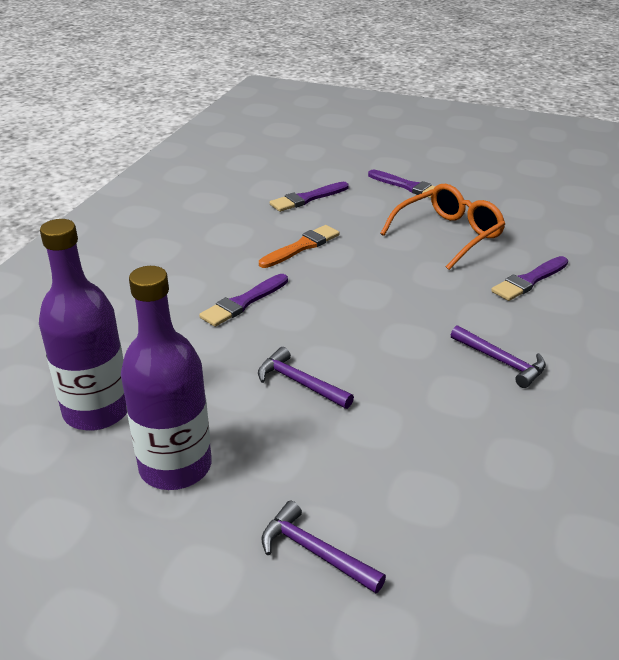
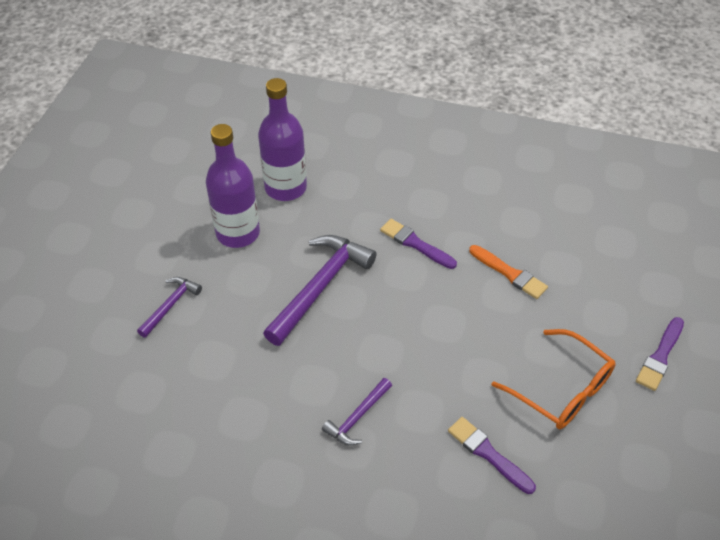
camera: 85 degrees right, 15 degrees up
purple hammer [258,347,354,409] -> purple hammer [263,235,376,346], size x1.88
purple brush [270,182,349,212] -> none

